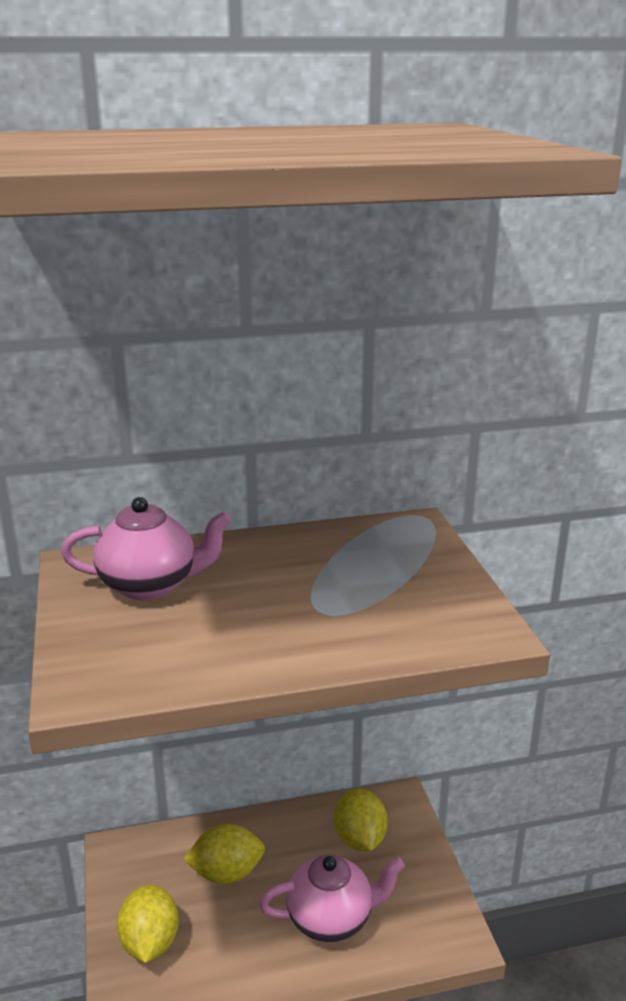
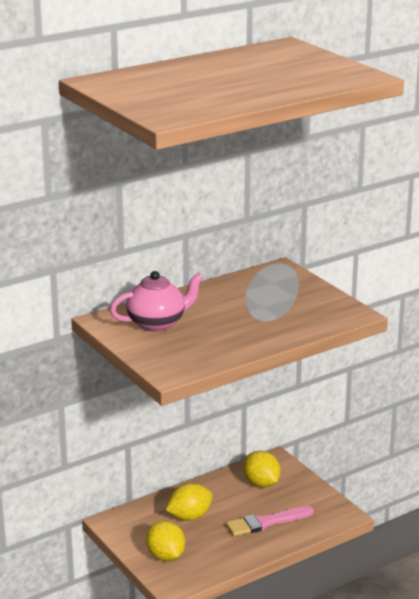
camera: 20 degrees left, 0 degrees up
pink teapot [259,855,405,943] -> pink brush [226,506,314,536]

